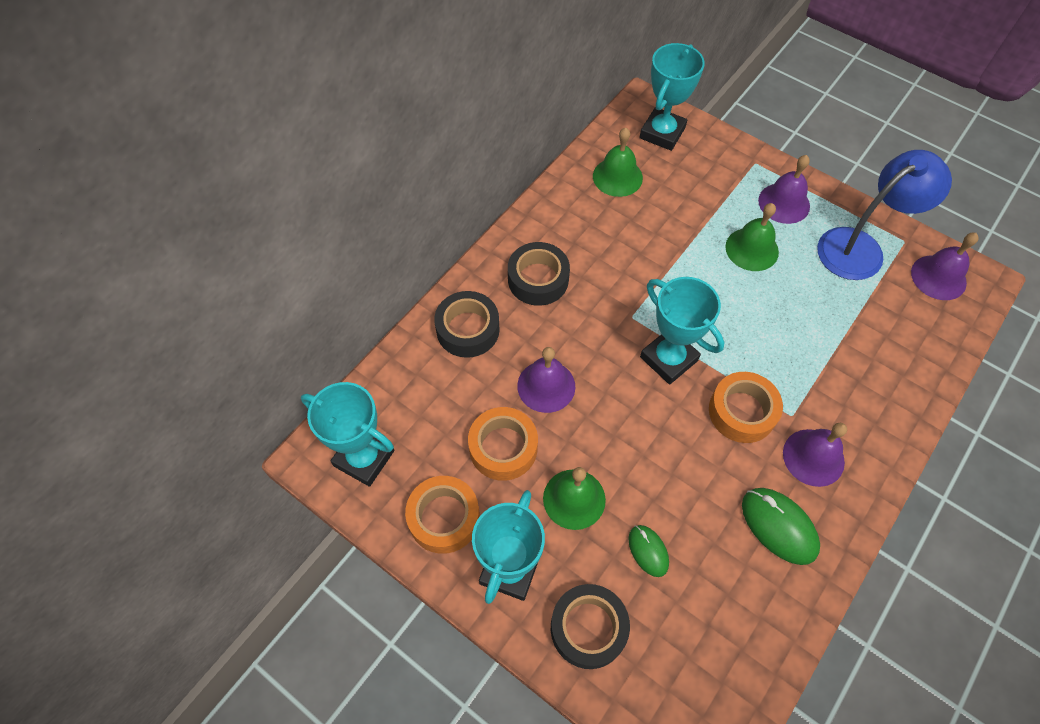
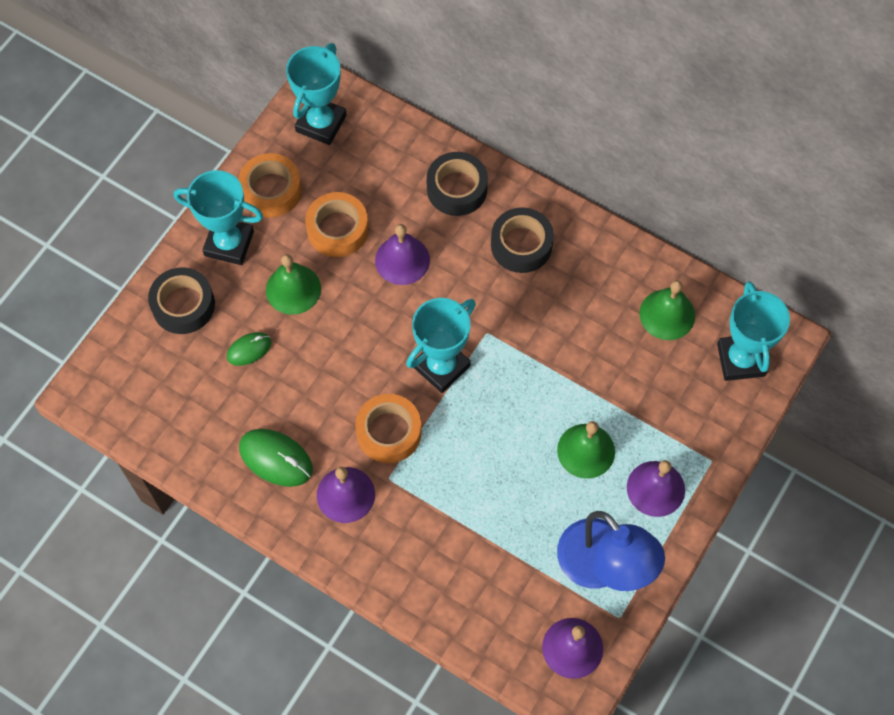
camera: 85 degrees right, 5 degrees up
turquoise trophy [639,43,705,151] -> turquoise trophy turned 60 degrees clockwise [717,281,790,381]
green mouse [742,488,820,565] -> green mouse turned 75 degrees clockwise [239,429,313,487]

